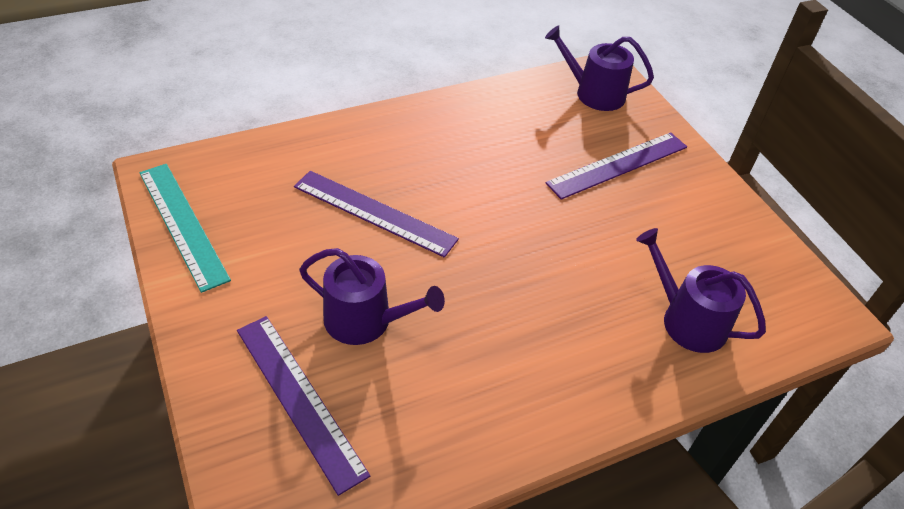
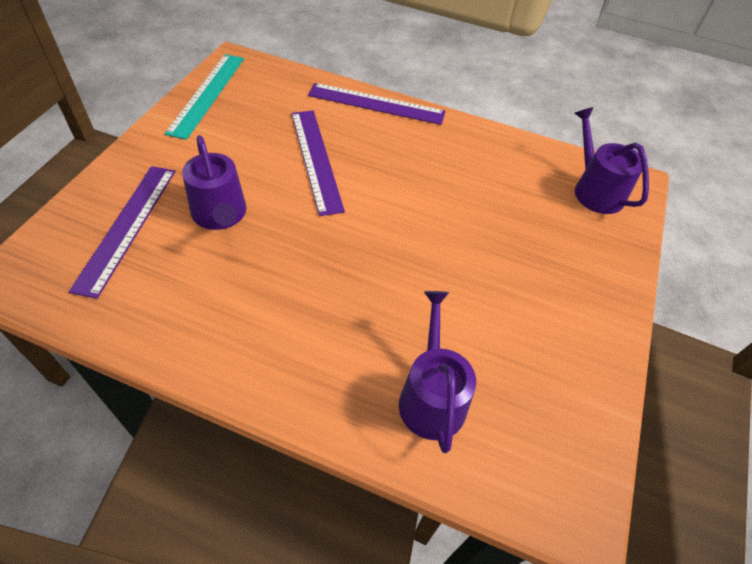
camera: 45 degrees right, 5 degrees up
purple ruler [545,132,687,200] -> purple ruler moved to [308,83,446,125]

